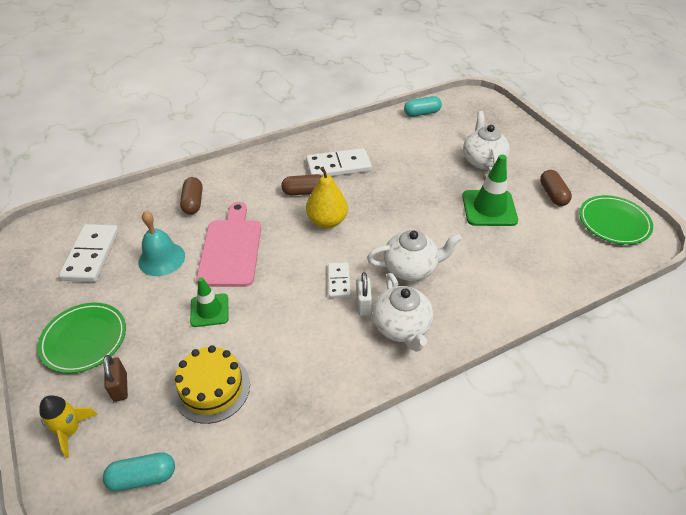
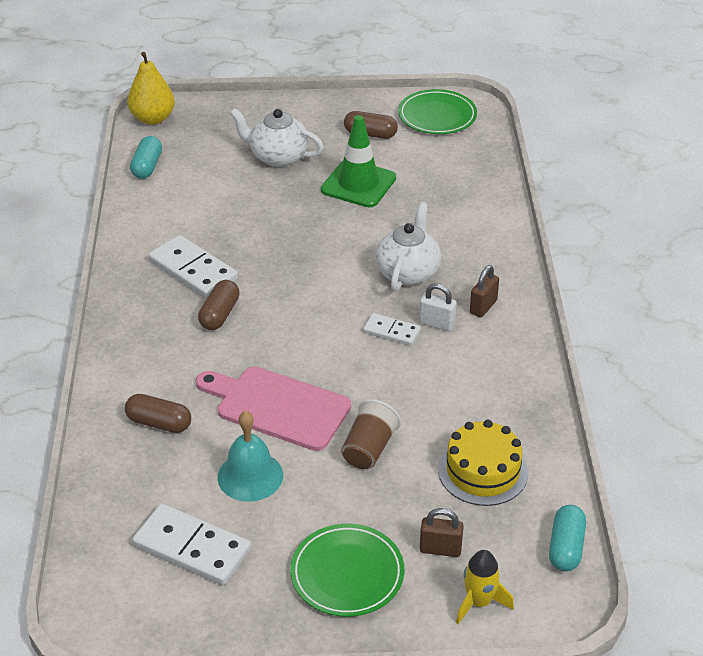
camera: 65 degrees left, 5 degrees down
green traffic cone [190,277,229,327] -> brown cup [341,399,401,469]
white domino [306,148,372,176] -> white domino turned 60 degrees counterclockwise [148,235,238,299]
yellow pear [306,167,348,228] -> yellow pear moved to [127,52,175,125]
white teapot [373,273,433,352] -> brown padlock [470,265,499,317]

